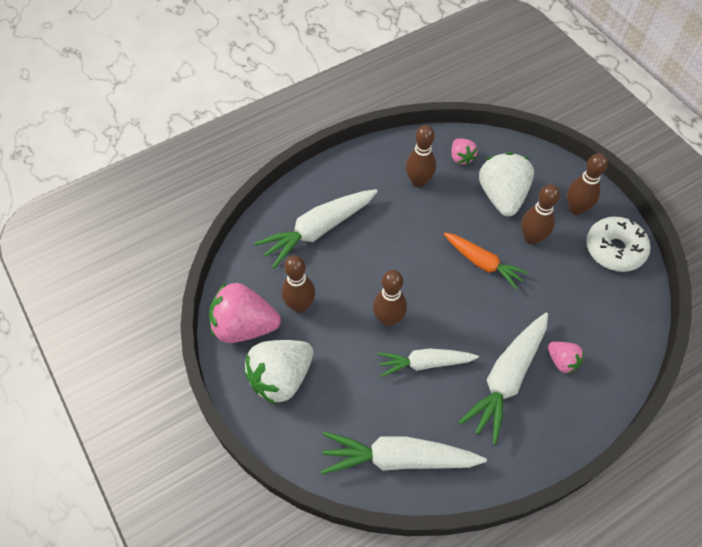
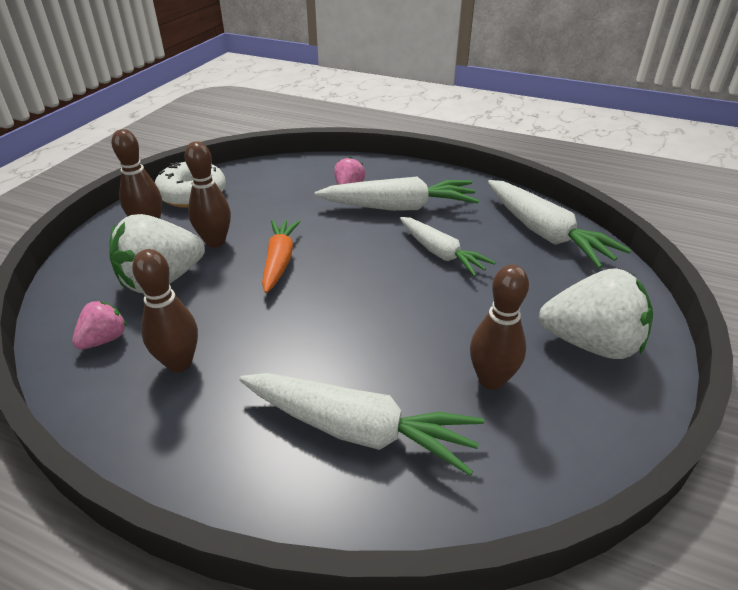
camera: 125 degrees left, 20 degrees down
pink strawberry [209,283,281,343] -> none
brown bowling pin [373,270,407,327] -> none

